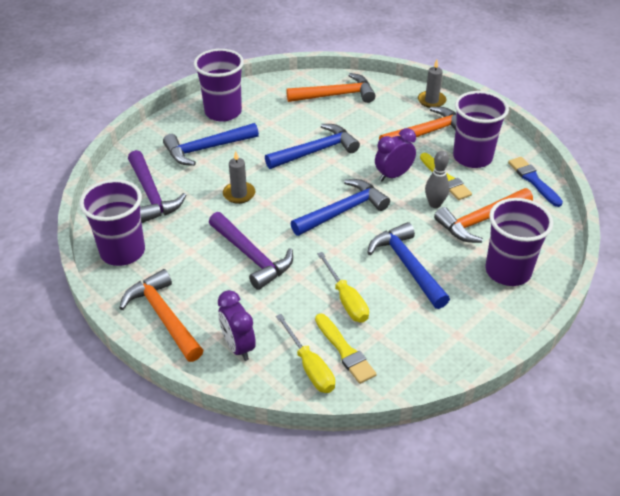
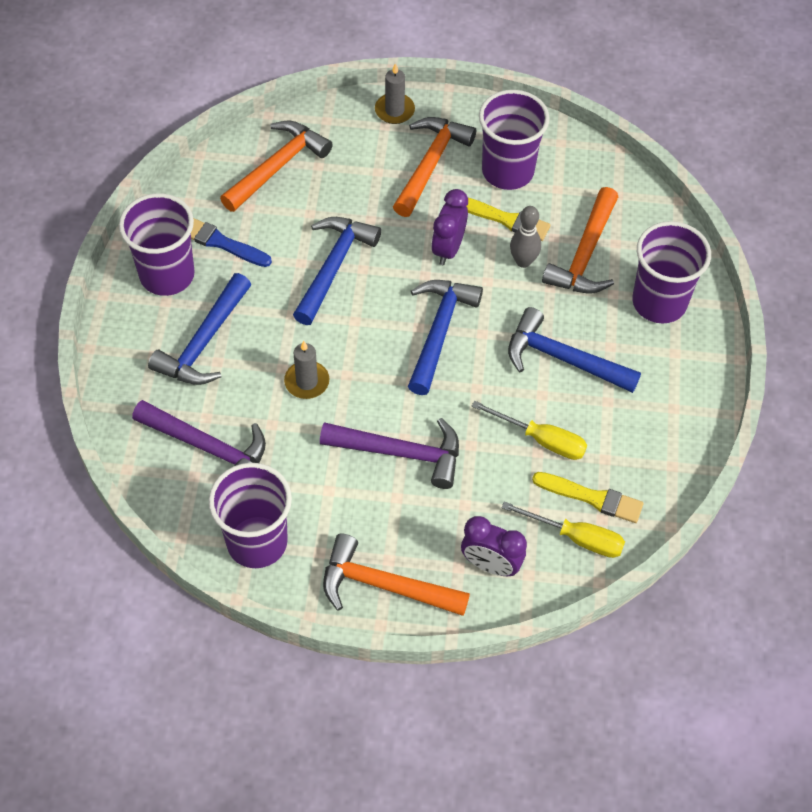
camera: 40 degrees left, 15 degrees up
blue brush [508,157,563,207] -> blue brush moved to [191,218,272,267]

